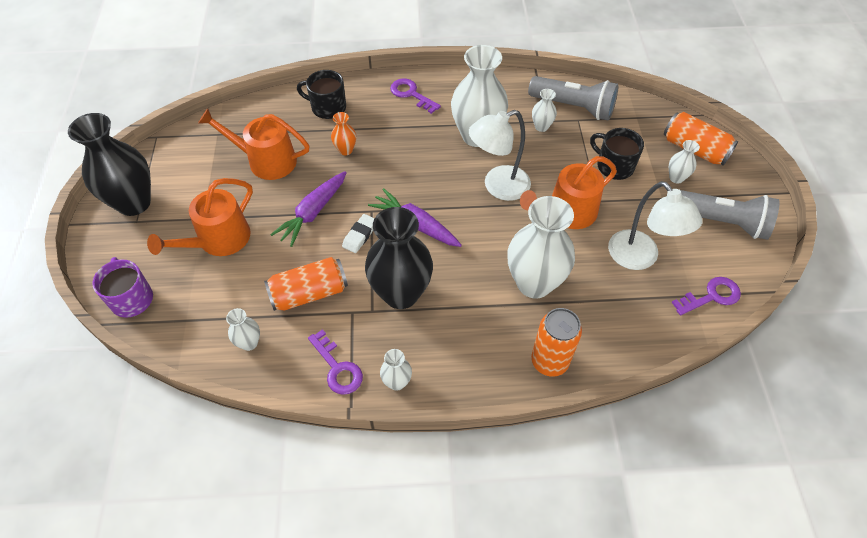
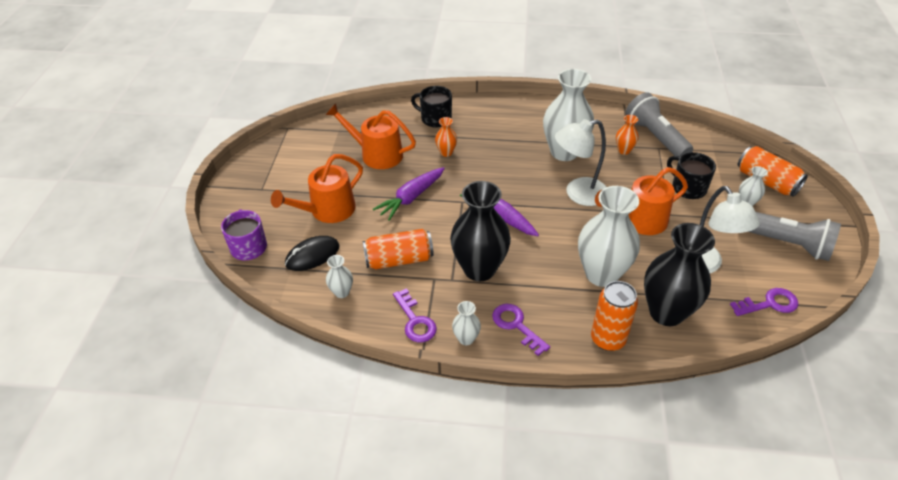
camera: 10 degrees right, 10 degrees down
black vase [68,113,151,216] -> black vase moved to [644,223,715,326]
white eraser [342,214,375,253] -> none
purple key [390,79,441,114] -> purple key moved to [492,304,550,356]
grey flashlight [528,76,619,121] -> grey flashlight turned 150 degrees counterclockwise [626,92,693,157]
white vase [532,89,557,132] -> orange vase [616,115,639,155]
none -> black mouse [285,236,340,271]

